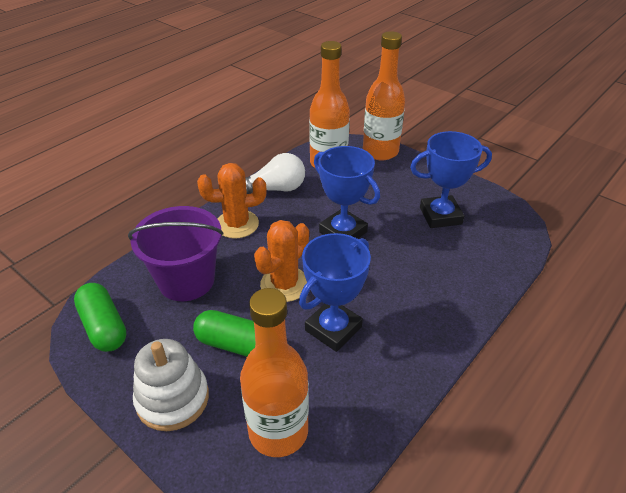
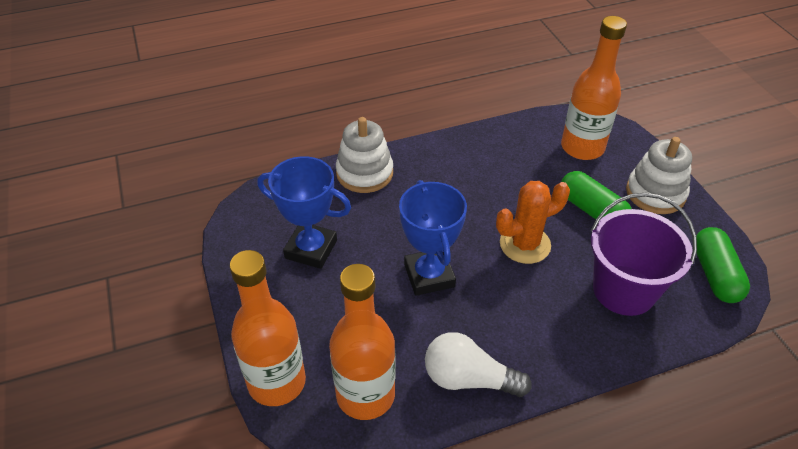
camera: 150 degrees left, 5 degrees up
orange cactus [197,163,267,238] -> none
blue trophy [299,233,371,352] -> none
none -> white stacking toy [336,117,393,193]

